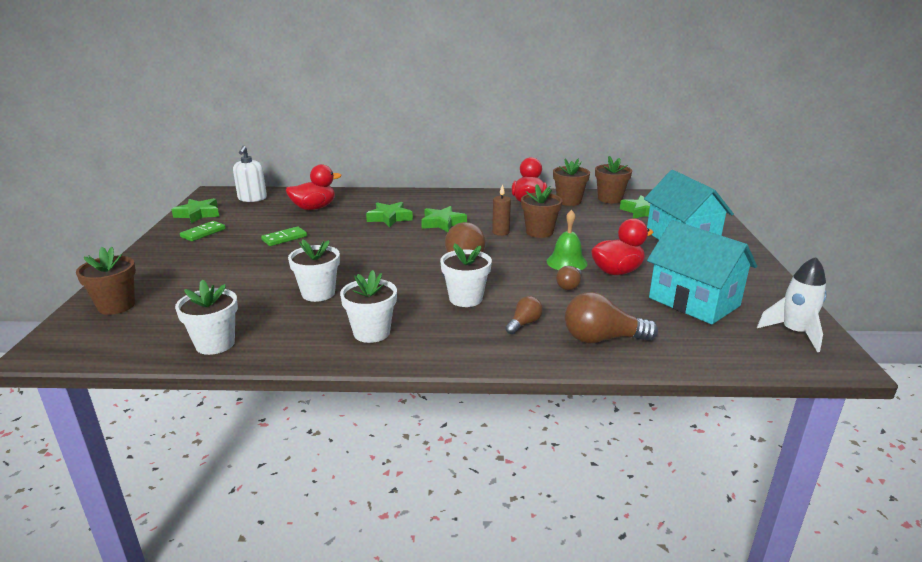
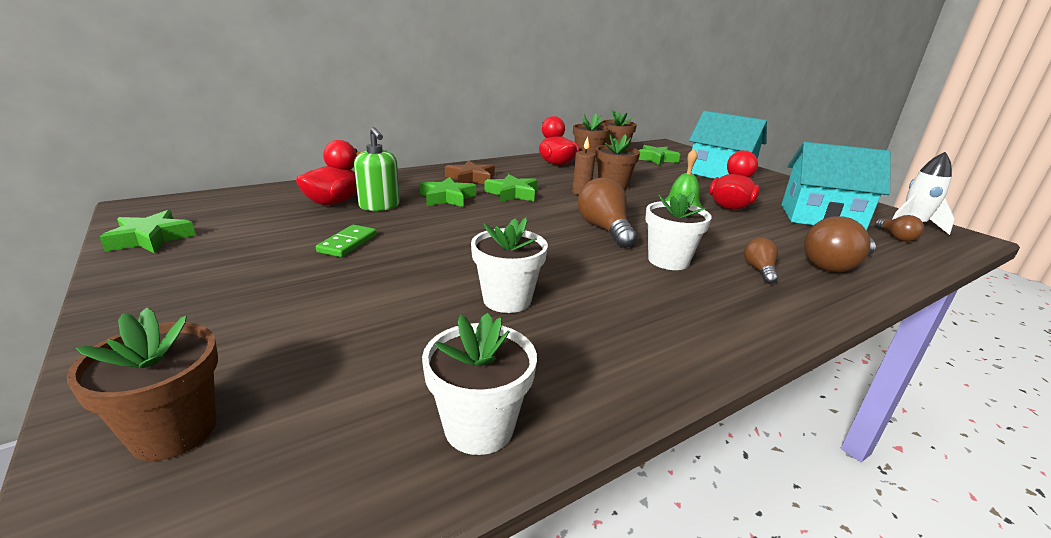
camera: 35 degrees left, 0 degrees up
green domino [180,221,226,241] -> none
white soap dispenser [233,145,267,202] -> none
white flower pot [340,270,397,343] -> none
brown light bulb [556,266,581,290] -> brown light bulb moved to [875,215,924,242]
none -> green soap dispenser [354,127,400,211]
none -> brown star [445,161,495,184]

